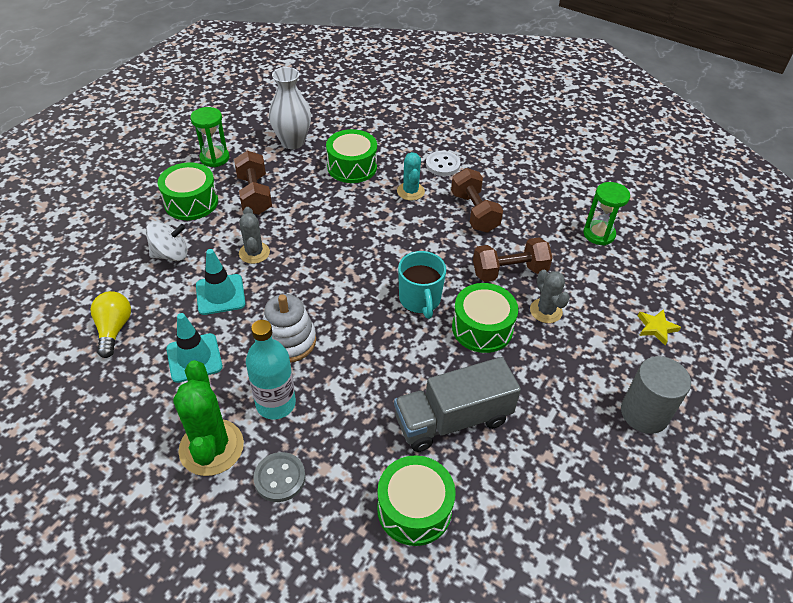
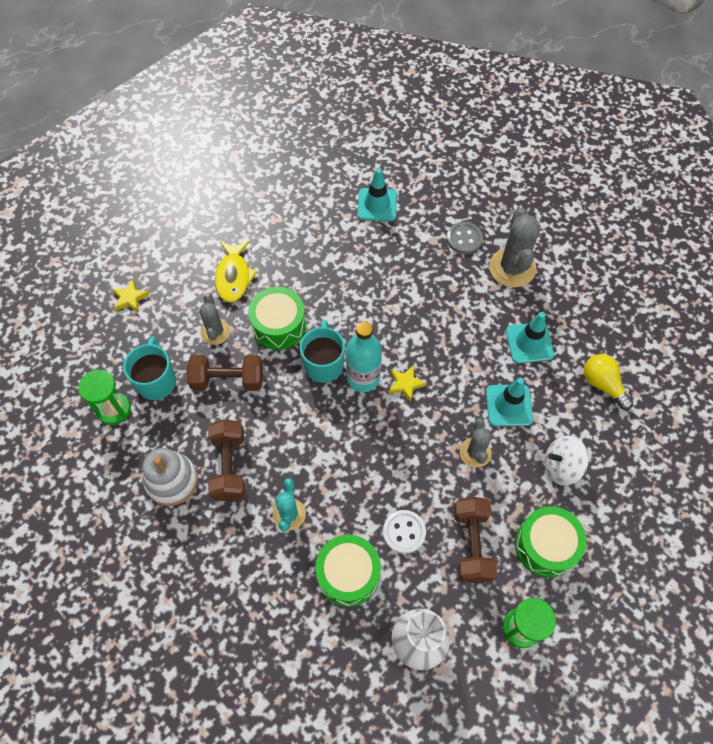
camera: 165 degrees left, 15 degrees up
yellow light bulb [91,291,131,358] -> yellow light bulb turned 135 degrees clockwise [584,354,633,410]
green cactus [173,360,244,476] -> grey cactus [489,208,541,287]
turquoise bottle [246,320,296,420] -> turquoise bottle moved to [346,322,382,392]
white stacking toy [263,294,316,363] -> white stacking toy moved to [142,448,198,506]
green drum [377,455,456,546] -> turquoise traffic cone [357,168,397,221]
grey truck [394,357,521,452] -> none
white button [426,151,461,176] -> white button moved to [383,510,426,554]
grey cylinder [621,356,691,434] -> none
none -> turquoise mug [123,337,176,400]
none -> yellow fish [215,241,257,303]
none -> yellow star [388,365,427,402]

